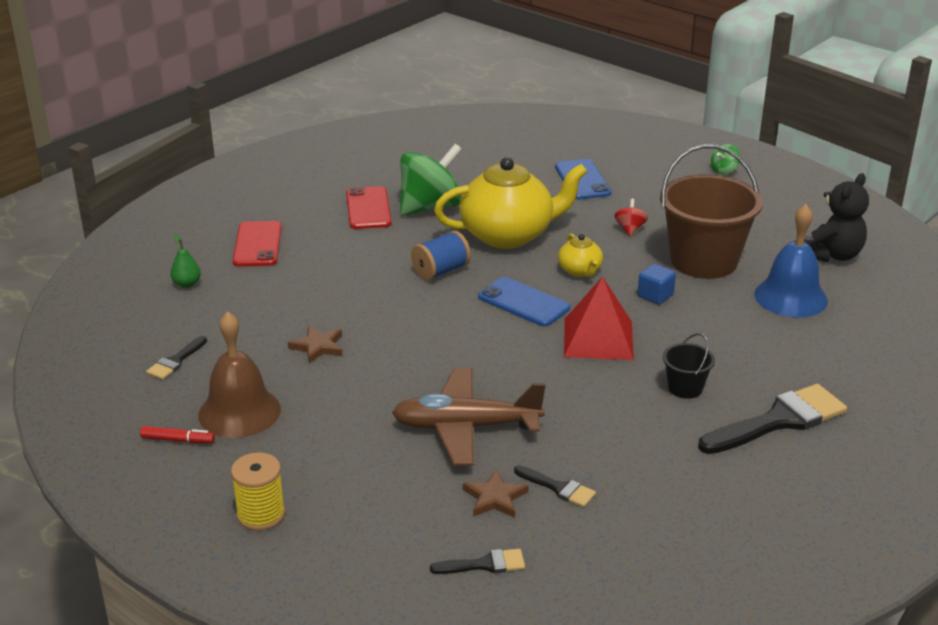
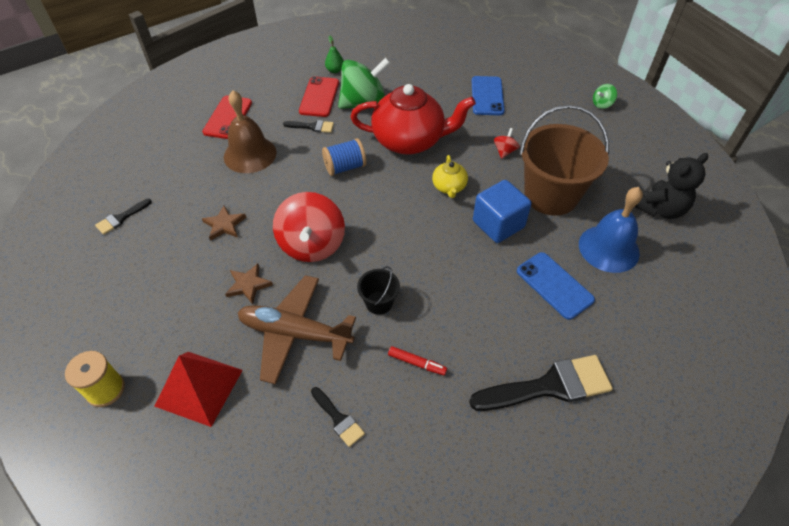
camera: 15 degrees right, 20 degrees up
red marker [140,426,215,443] -> red marker moved to [388,346,447,375]
green pear [170,234,201,288] -> green pear moved to [325,36,344,73]
brown bell [198,311,281,438] -> brown bell moved to [224,90,276,173]
black brush [430,549,525,574] -> black brush moved to [283,120,334,133]
yellow teapot [434,157,587,249] -> red teapot [351,84,476,155]
brown star [463,469,529,518] -> brown star moved to [225,263,273,304]
blue phone [478,277,570,327] -> blue phone moved to [517,252,595,320]
red pyramid [564,276,634,360] -> red pyramid moved to [154,352,243,427]
blue cube [638,264,676,305] -> blue cube [473,180,532,243], size x1.77
black bucket [663,333,715,399] -> black bucket moved to [357,266,400,315]
none -> red spinning top [273,192,345,262]

